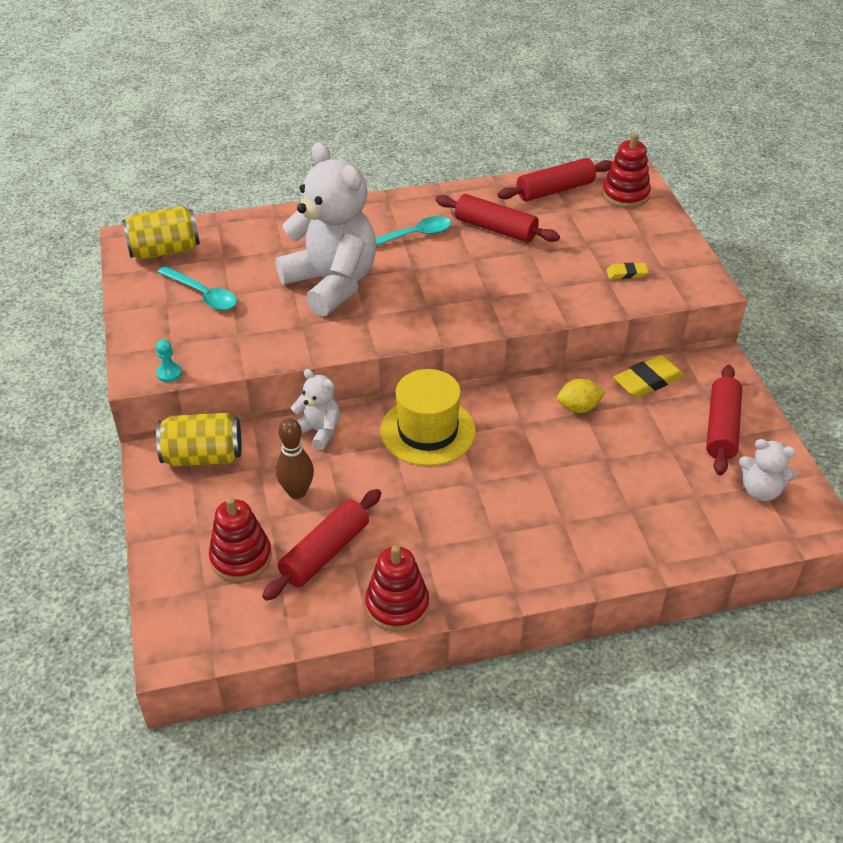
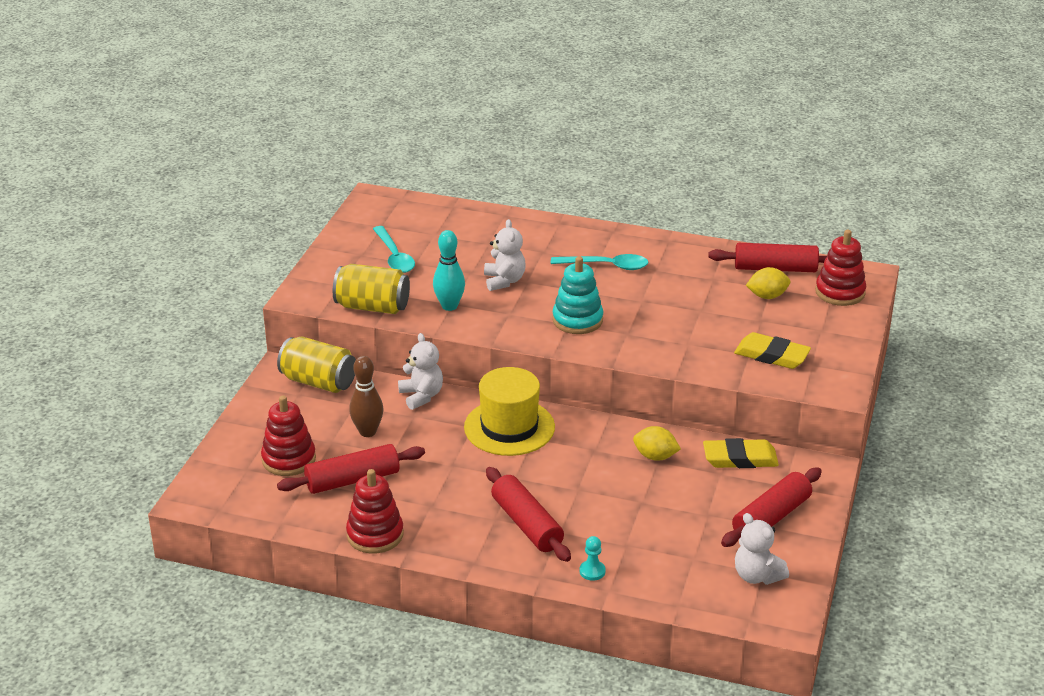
camera: 30 degrees right, 10 degrees down
yellow can [122,206,200,260] -> yellow can moved to [333,264,410,314]
turquoise pawn [156,339,182,382] -> turquoise pawn moved to [580,536,606,581]
white teddy bear [276,142,376,316] -> white teddy bear [484,219,526,291], size x0.47
red rolling pin [436,194,560,243] -> red rolling pin moved to [486,467,571,562]
yellow eraser [606,263,648,279] -> yellow eraser [734,332,811,369], size x1.78
none -> turquoise bowling pin [433,230,465,311]
none -> turquoise stacking toy [552,257,603,334]
none -> yellow lemon [746,267,790,299]

